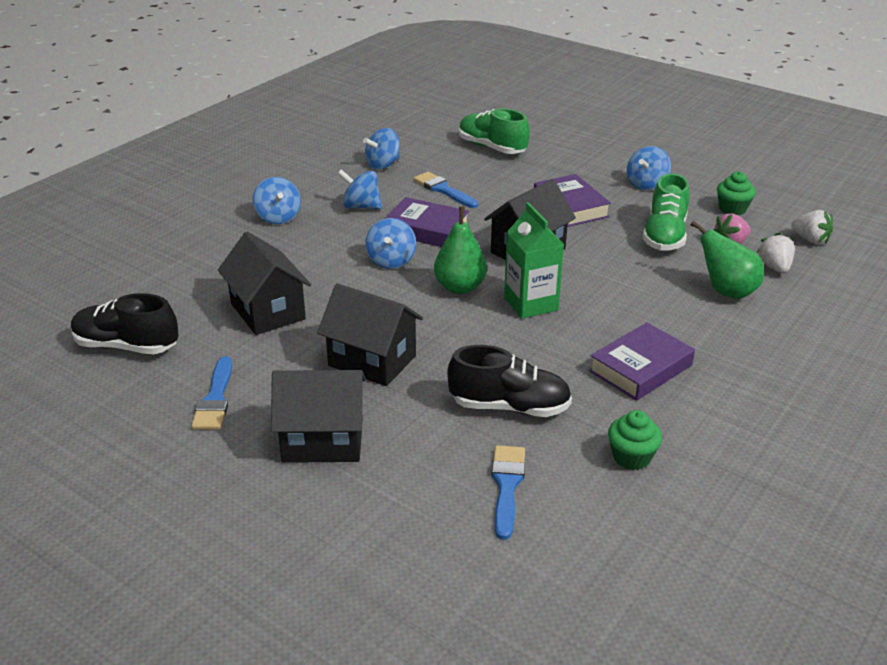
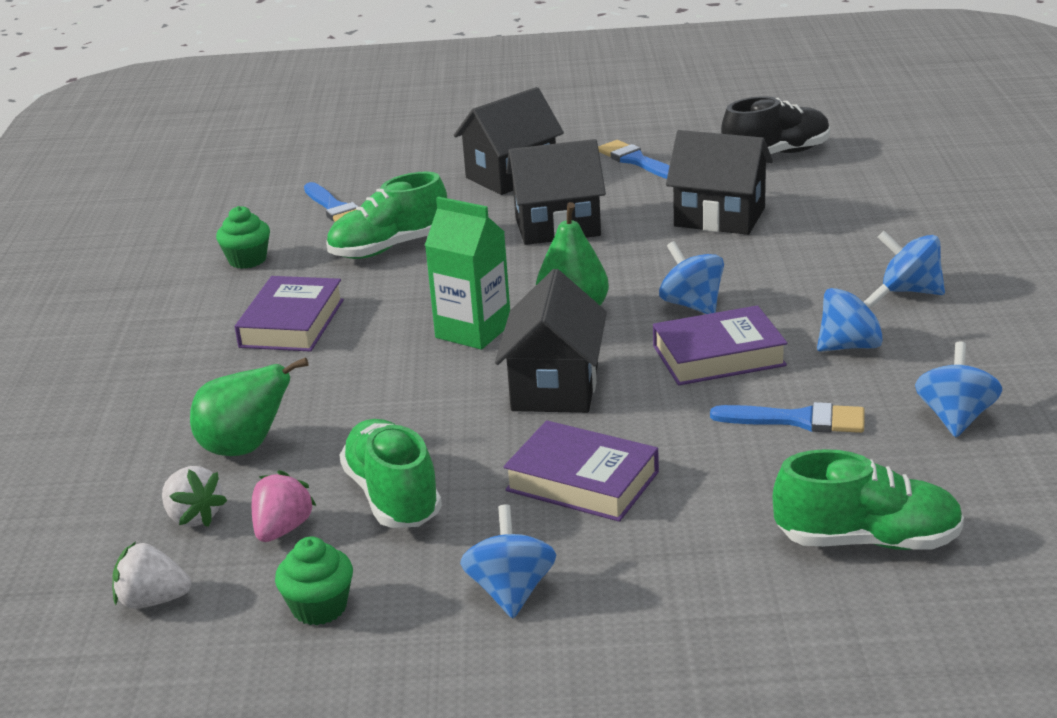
camera: 145 degrees right, 5 degrees down
black shoe [447,345,572,417] -> green shoe [327,171,447,259]

